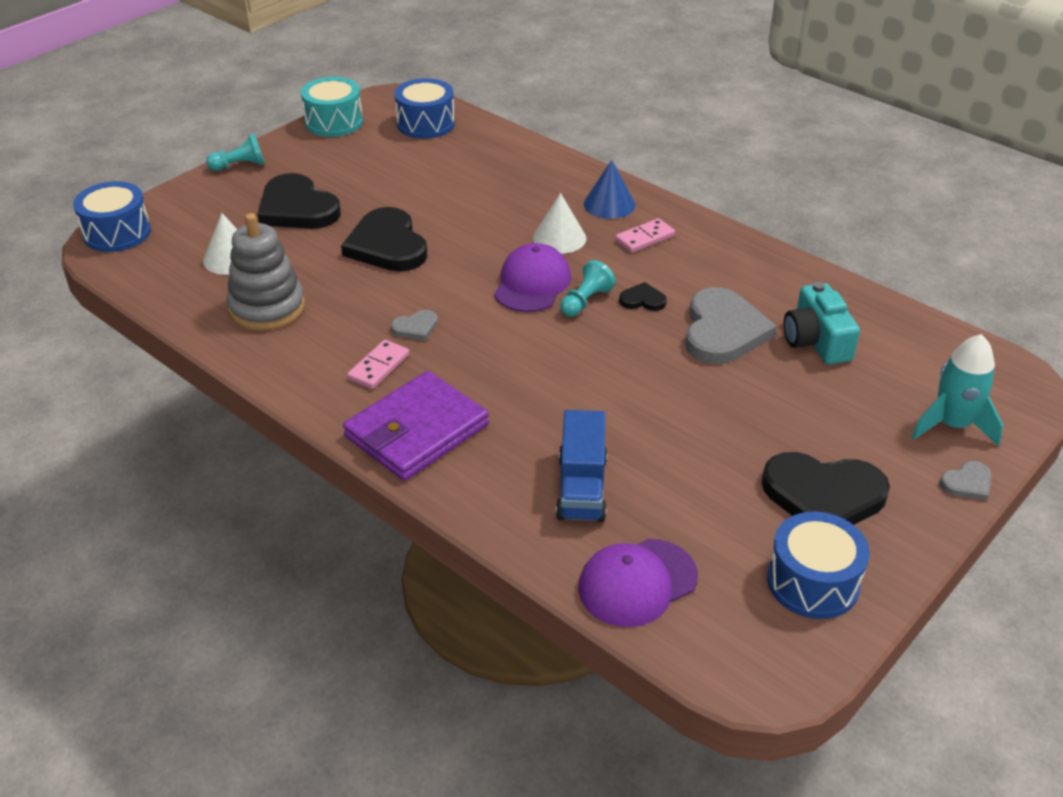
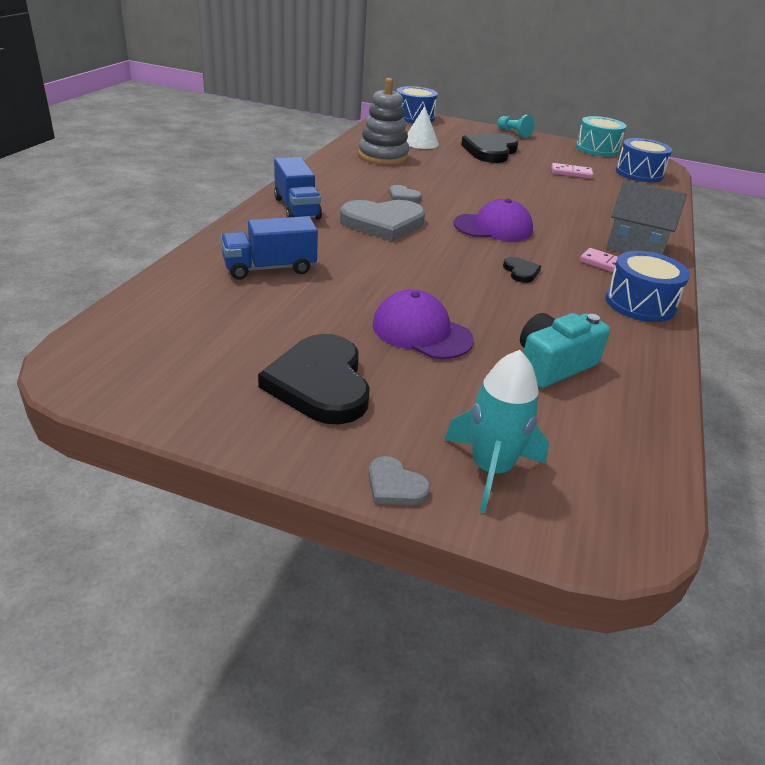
camera: 65 degrees right, 5 degrees down
black heart [341,207,428,272] -> none
purple wallet [343,371,489,481] -> blue truck [274,157,322,220]
pink domino [347,340,409,389] -> pink domino moved to [551,163,593,179]
white cone [533,193,586,254] -> none
turquoise pawn [560,260,616,317] -> none
purple cap [578,539,698,627] -> purple cap moved to [373,289,474,359]
blue cone [584,160,635,219] -> grey house [606,180,687,255]
grey heart [685,287,777,364] -> grey heart moved to [340,200,425,241]
blue drum [767,512,870,619] -> blue drum moved to [605,251,690,322]

